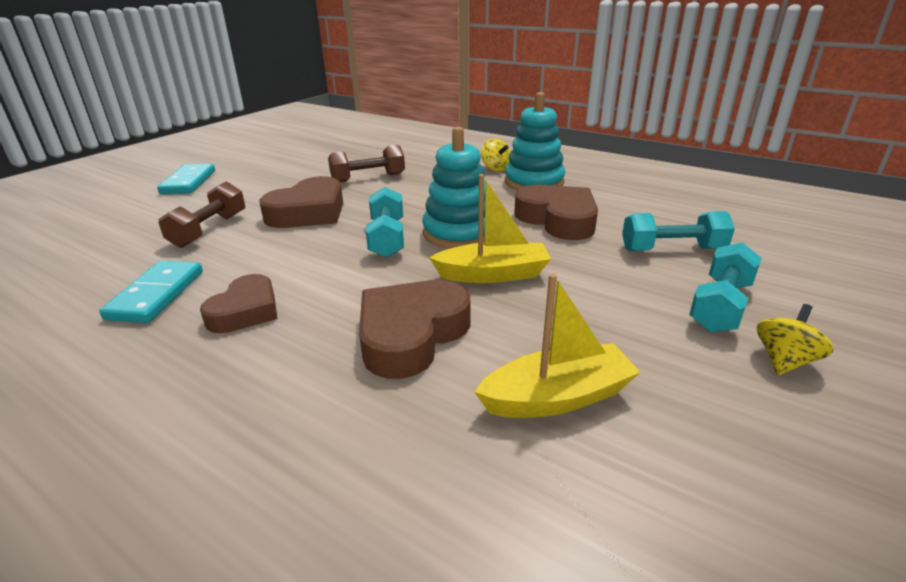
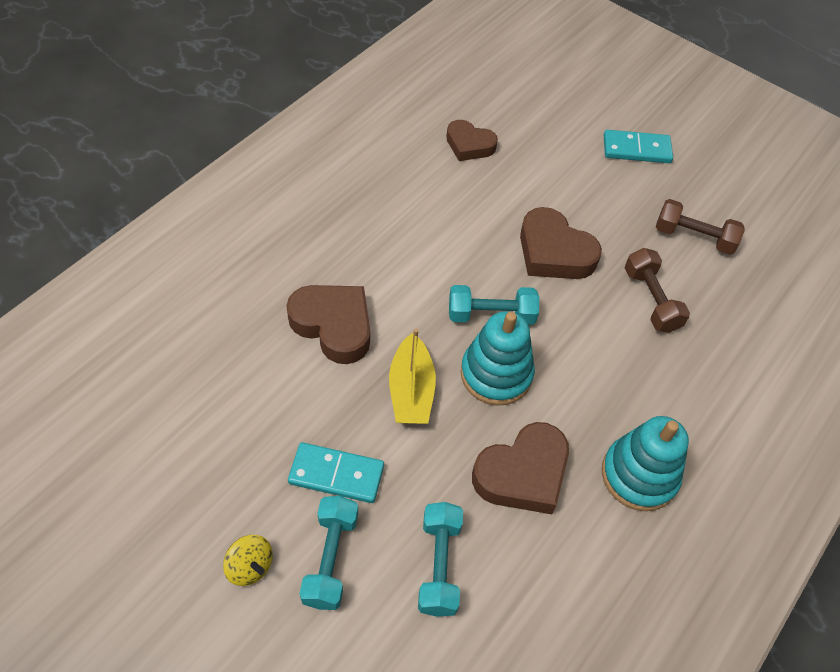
camera: 90 degrees right, 25 degrees up
turquoise domino [99,261,203,323] -> turquoise domino moved to [288,442,384,503]
brown dumbbell [158,182,245,248] -> brown dumbbell moved to [656,199,745,255]
brown heart [200,274,278,333] -> brown heart moved to [446,120,498,161]
yellow boat [475,273,641,418] -> none
yellow spinning top [481,139,511,172] -> none
turquoise dumbbell [689,242,762,332] -> turquoise dumbbell turned 60 degrees clockwise [299,496,358,610]

